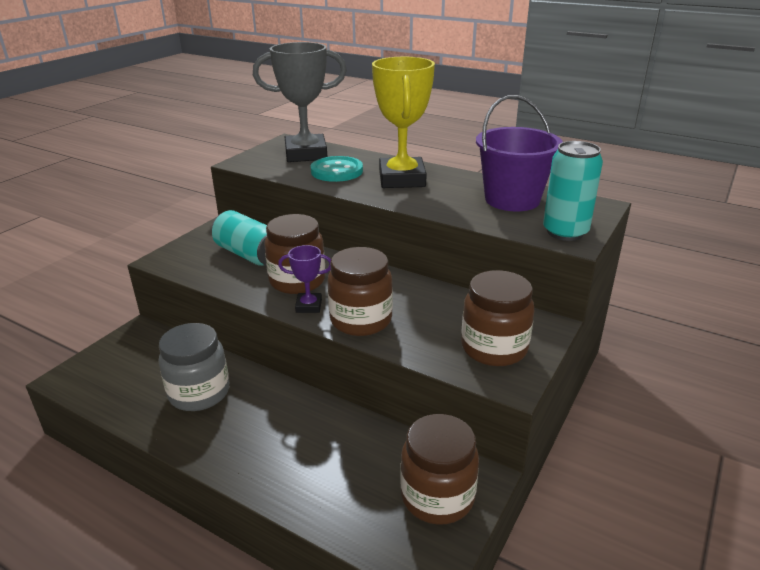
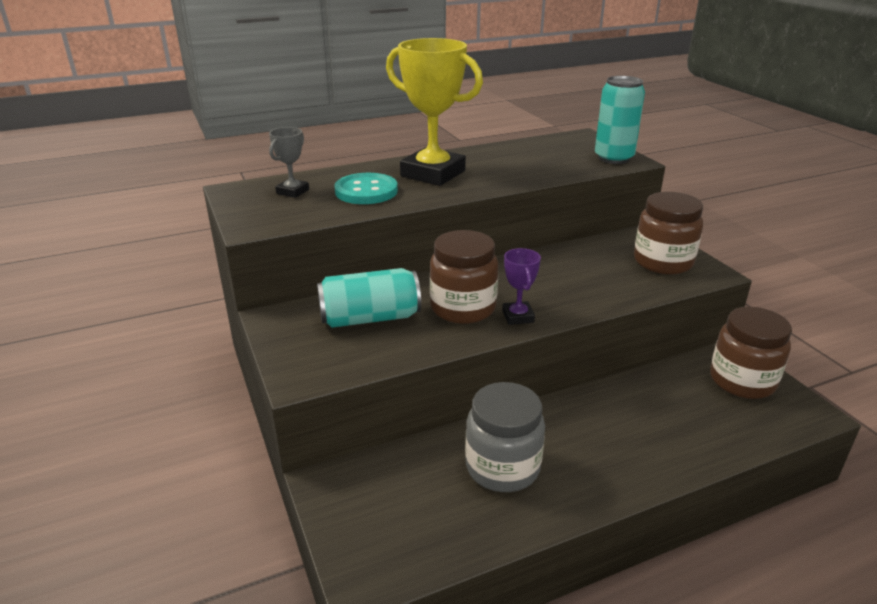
camera: 55 degrees left, 0 degrees up
grey trophy [253,42,347,162] -> grey trophy [269,127,309,198], size x0.47
purple trophy [278,245,331,313] -> purple trophy turned 45 degrees counterclockwise [502,248,541,325]
brown jar [327,247,393,336] -> none
purple bucket [476,95,563,212] -> none

